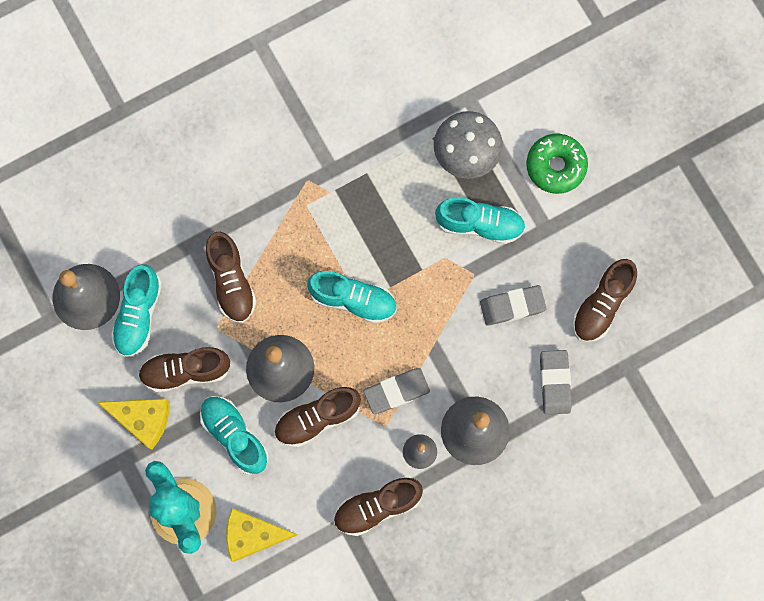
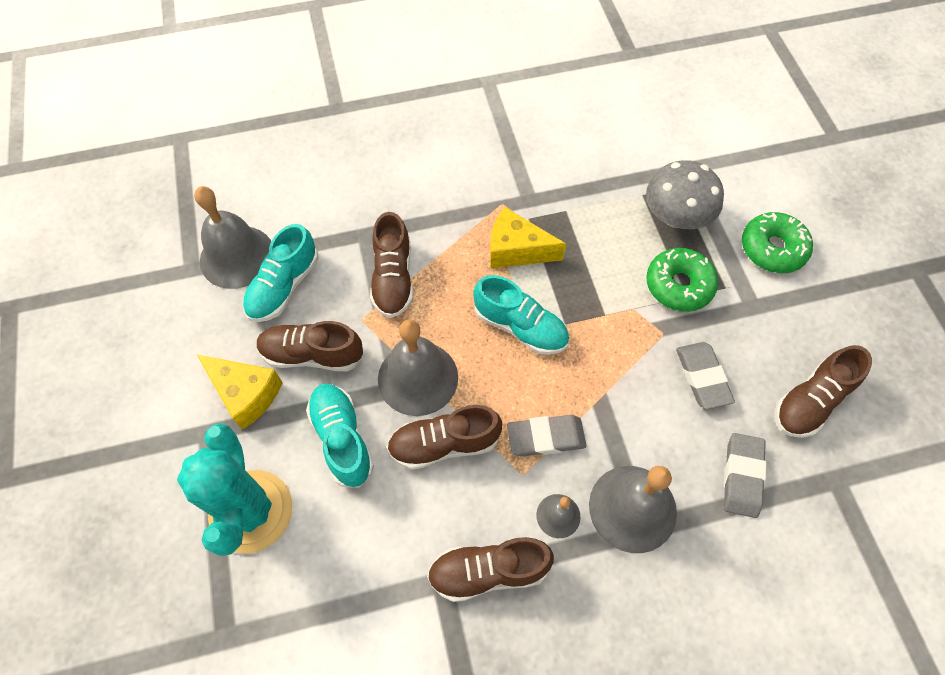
camera: 15 degrees right, 15 degrees down
yellow cheese [226,508,297,562] -> yellow cheese moved to [490,207,566,268]
turquoise shoe [435,197,526,244] -> green donut [646,248,718,312]
grey eraser [480,285,546,326] -> grey eraser turned 75 degrees clockwise [676,342,735,409]

